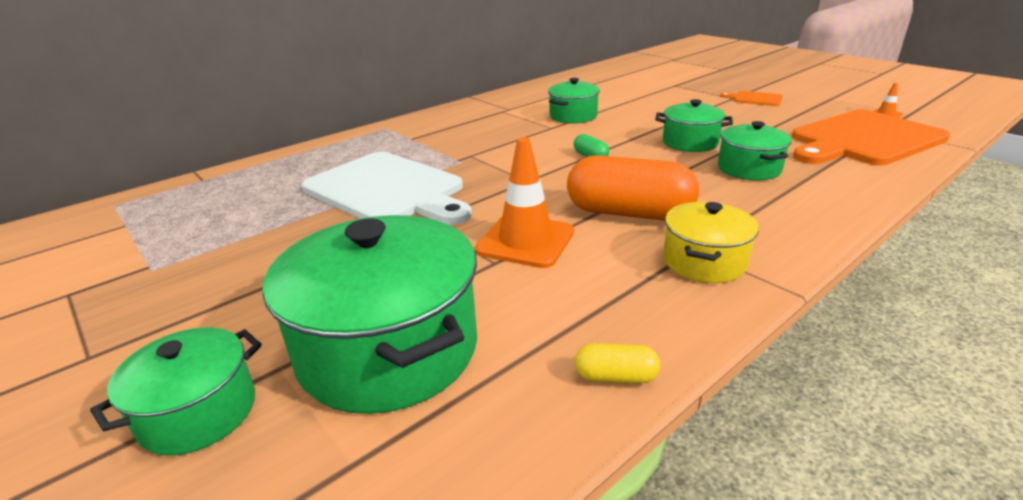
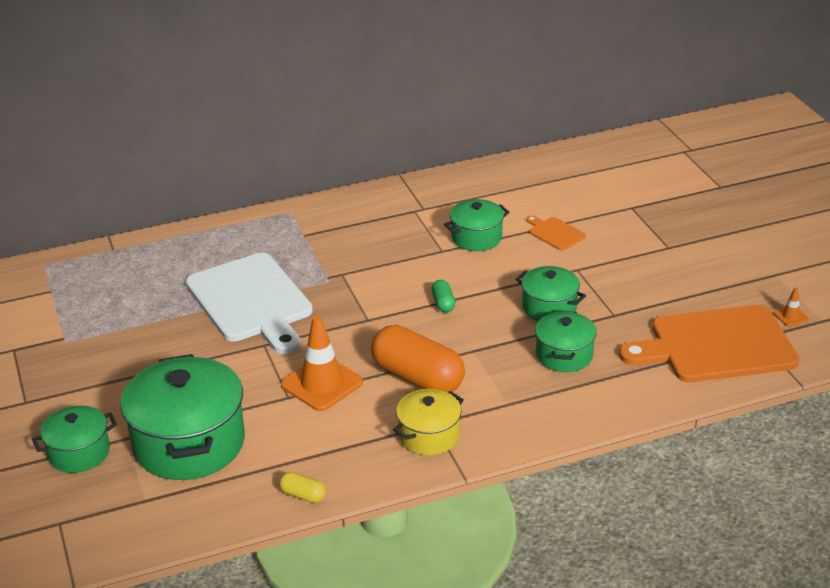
camera: 20 degrees right, 5 degrees up
orange cutting board [720,91,783,106] -> orange cutting board moved to [526,216,586,251]

